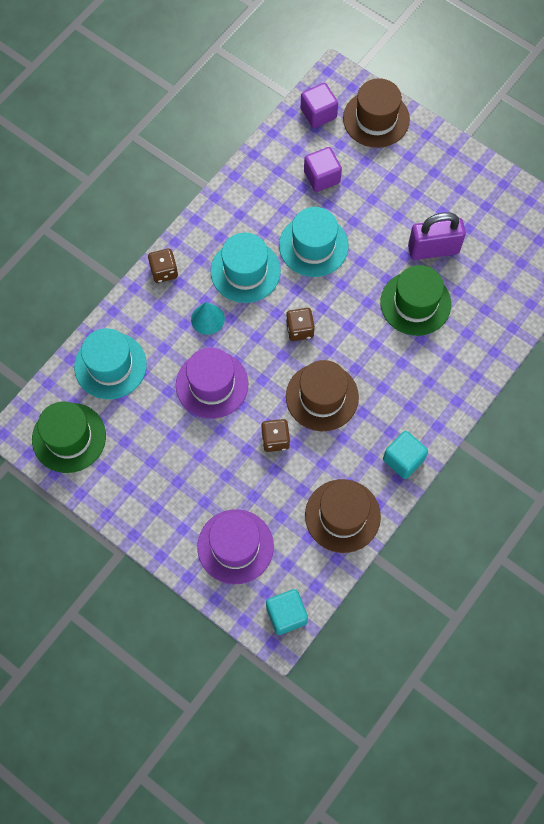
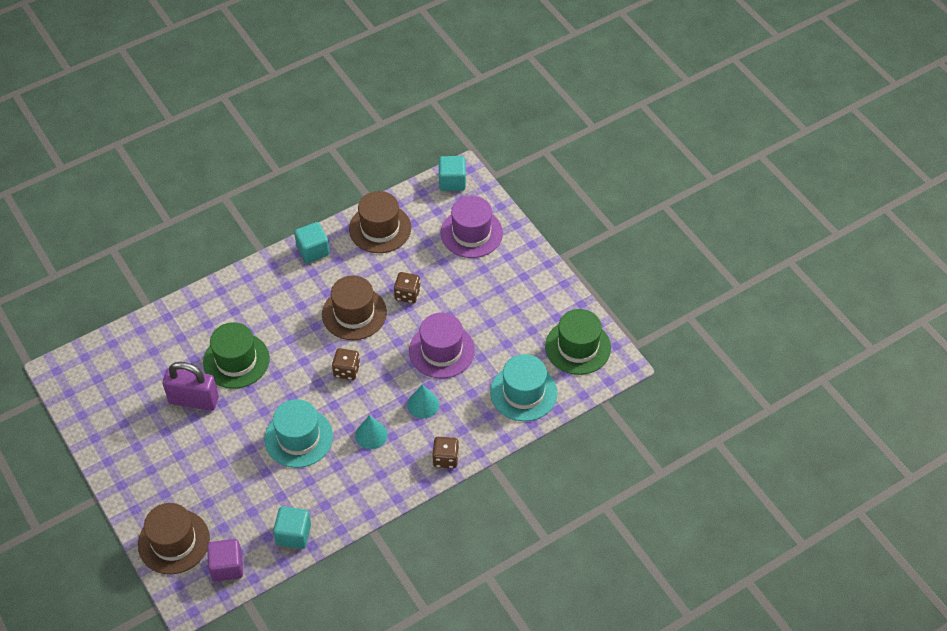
camera: 160 degrees left, 15 degrees down
turquoise hat [211,233,281,303] -> turquoise cone [355,415,388,449]
purple cube [304,147,342,192] -> none
none -> turquoise cube [273,507,311,549]

